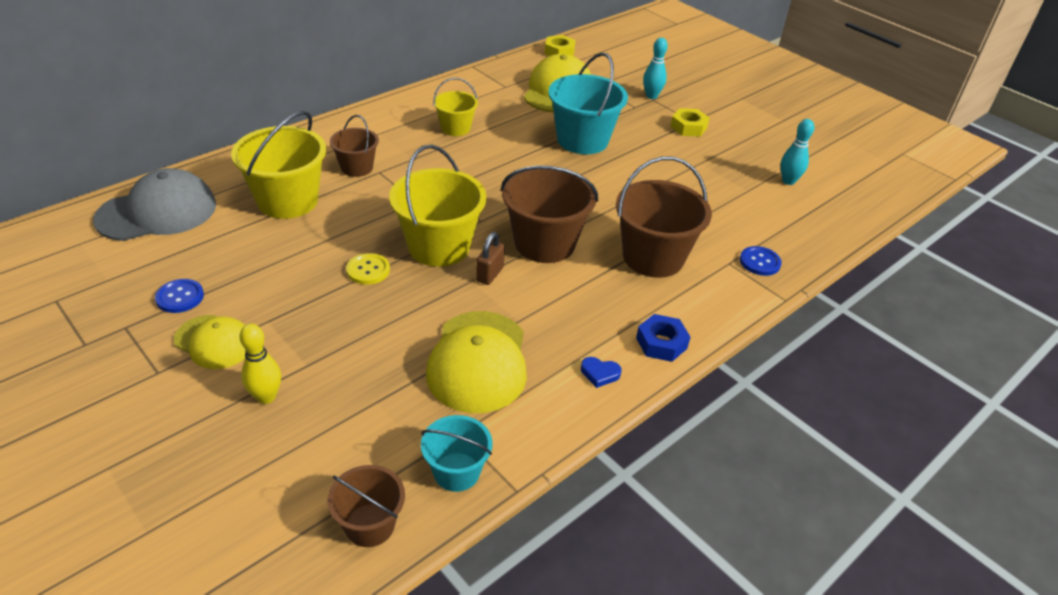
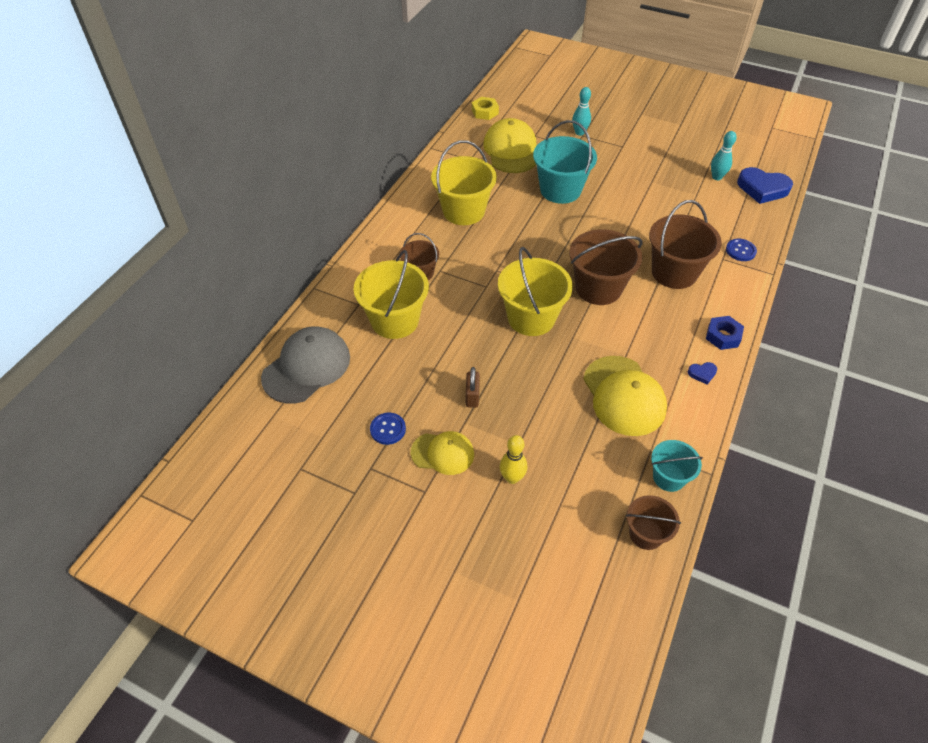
camera: 20 degrees left, 10 degrees up
yellow button [346,253,390,285] -> none
yellow bucket [433,78,478,136] -> yellow bucket [431,140,497,225], size x1.76
brown padlock [476,232,505,285] -> brown padlock moved to [466,367,480,408]
yellow nut [670,108,709,137] -> none
none -> blue heart [737,167,793,204]

